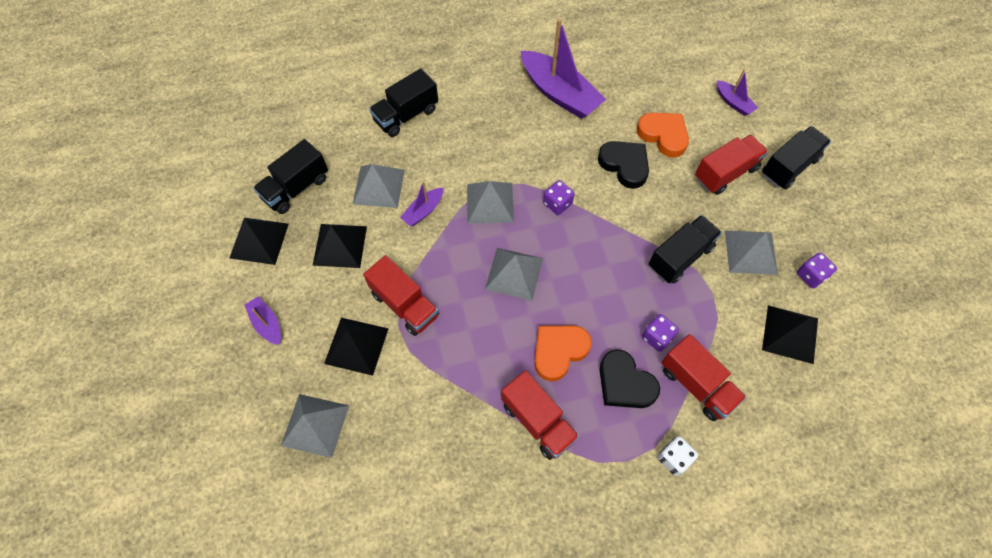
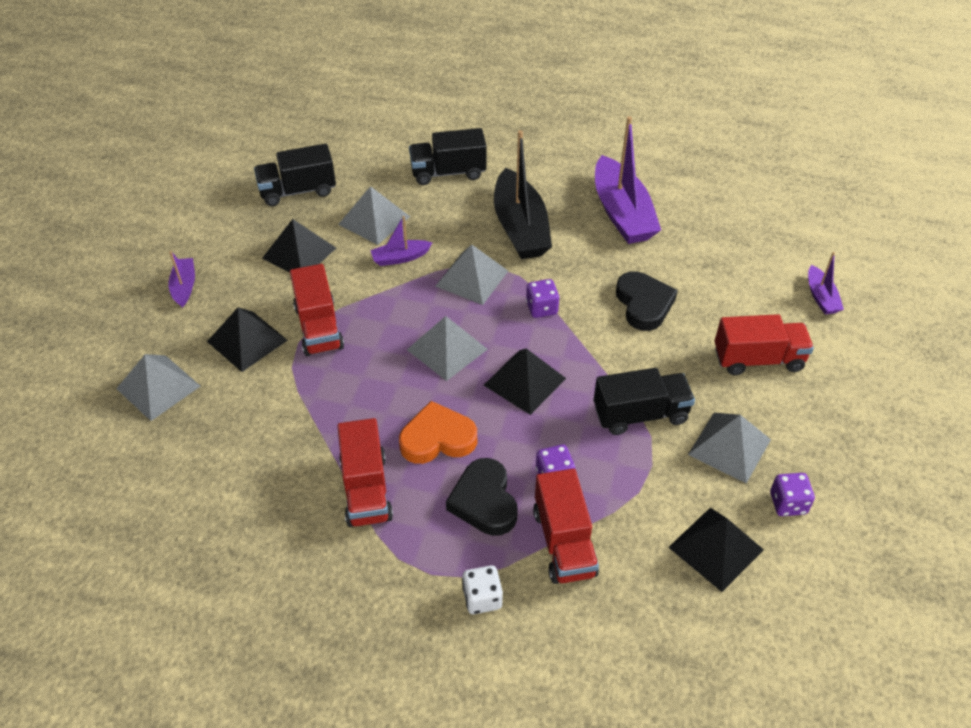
camera: 30 degrees right, 15 degrees down
black pyramid [230,218,289,265] -> black pyramid moved to [484,348,566,415]
orange heart [637,113,689,158] -> none
black truck [762,126,831,189] -> none
none -> black boat [494,130,552,259]

